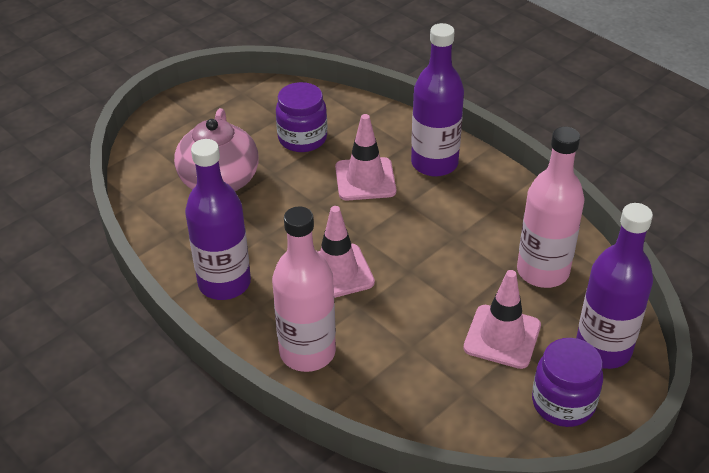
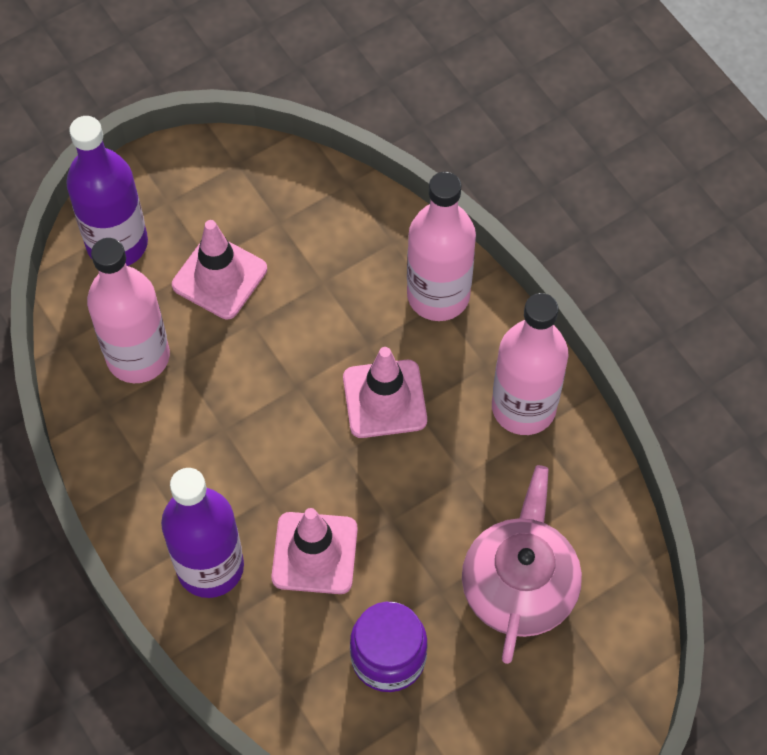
camera: 170 degrees left, 20 degrees up
purple bottle [185,139,251,300] -> pink bottle [492,293,568,435]
purple jar [532,338,603,427] -> none

